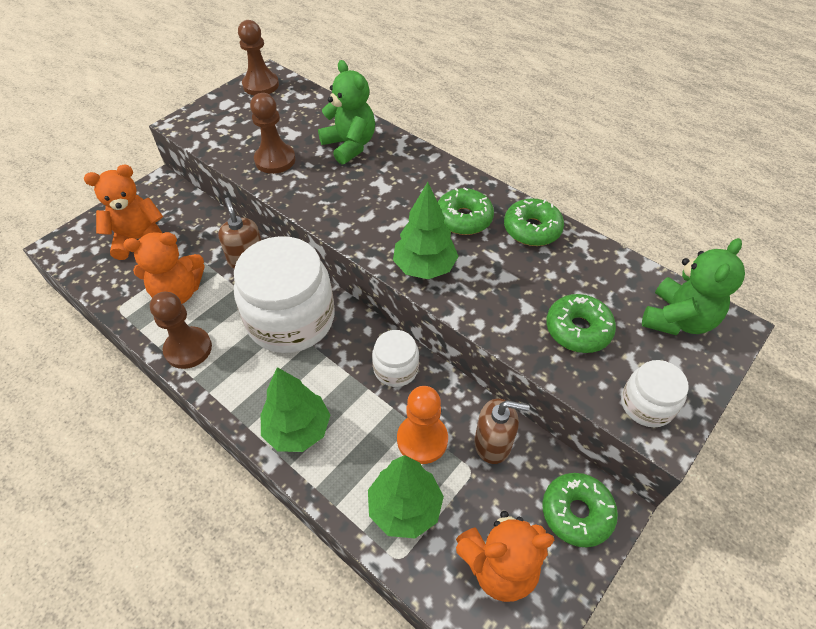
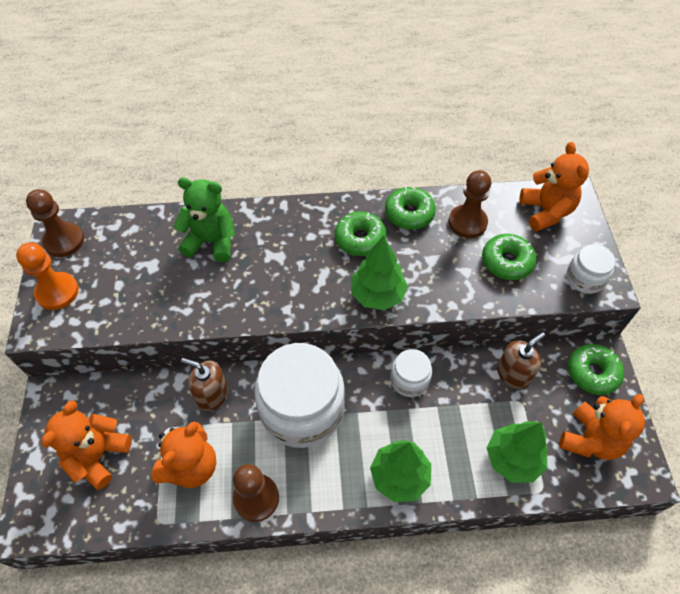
camera: 45 degrees left, 5 degrees up
brown pawn [250,93,296,174] -> brown pawn moved to [448,170,491,238]
orange pawn [397,386,448,464] -> orange pawn moved to [16,242,79,310]
green teddy bear [642,238,745,335] -> orange teddy bear [520,142,589,232]

